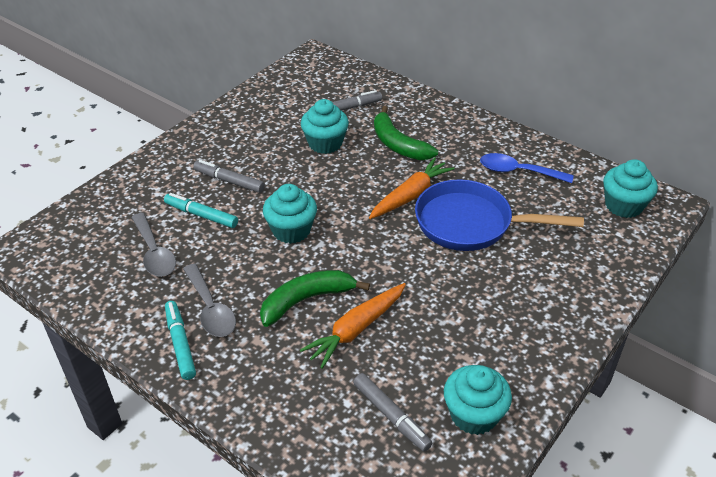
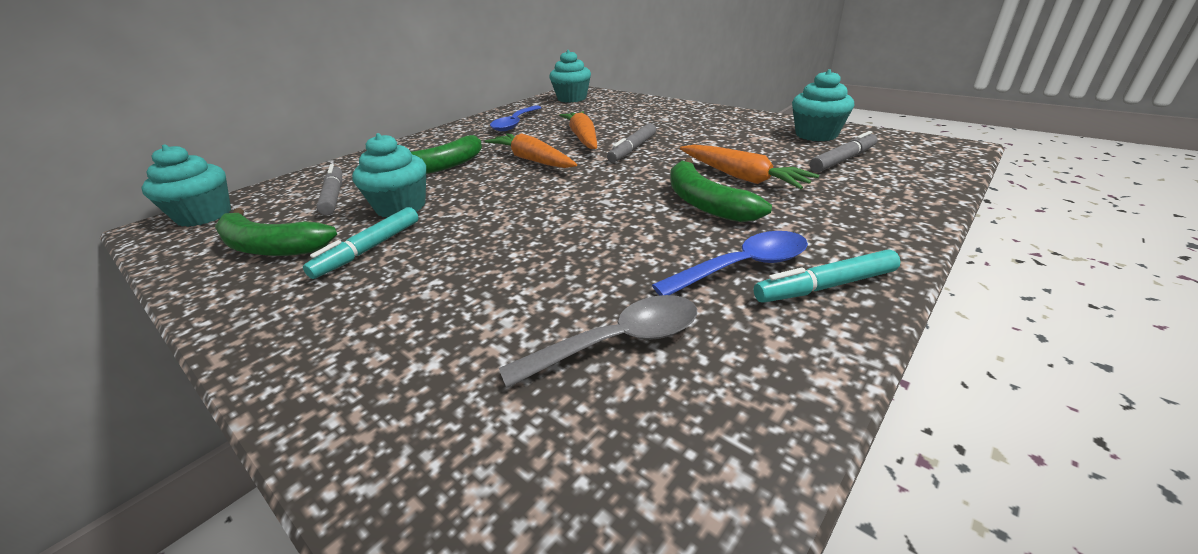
camera: 85 degrees left, 10 degrees down
turquoise marker [164,193,238,228] -> turquoise marker moved to [303,207,418,279]
grey spoon [183,264,236,337] -> blue spoon [652,231,808,296]
grey marker [193,160,265,193] -> grey marker moved to [607,123,656,162]
turquoise cupcake [263,184,317,244] -> turquoise cupcake moved to [142,144,231,227]
blue pan [415,179,584,251] -> orange carrot [559,111,597,149]
none -> green banana [215,208,337,256]

